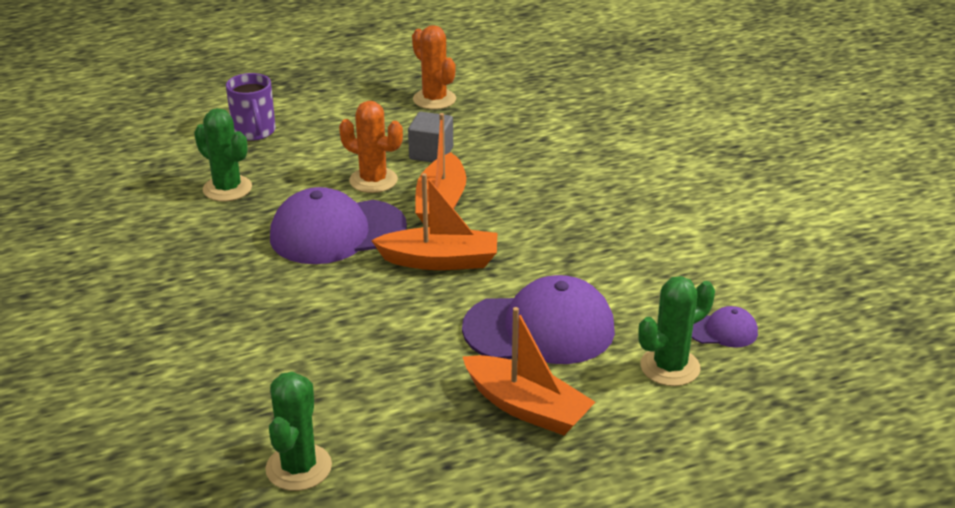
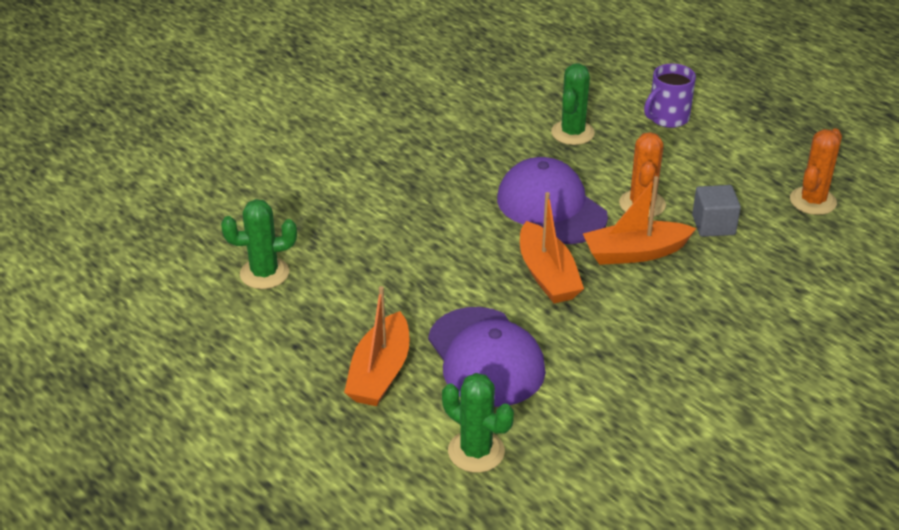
camera: 70 degrees right, 5 degrees up
purple cap [692,306,758,348] -> none

